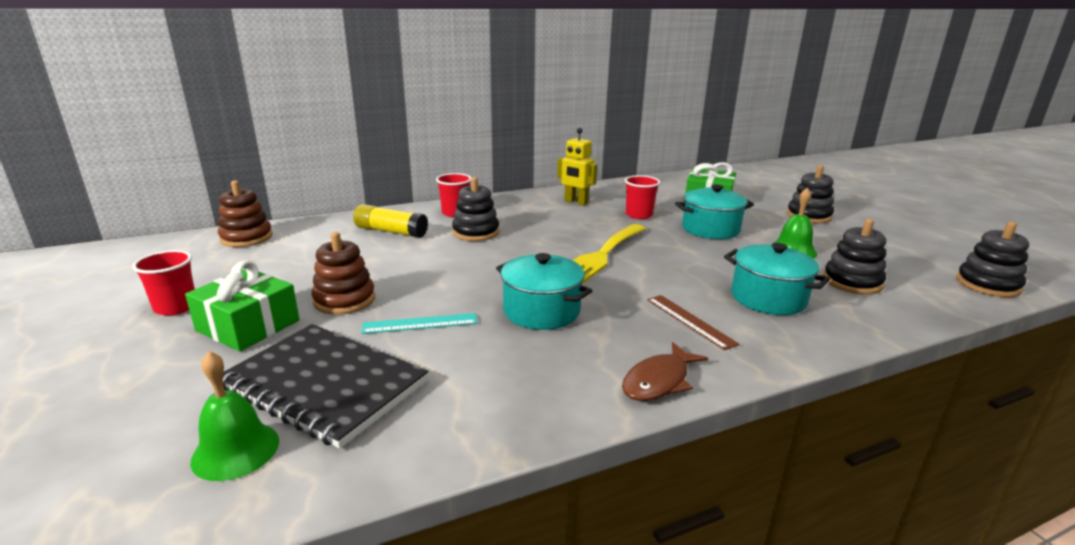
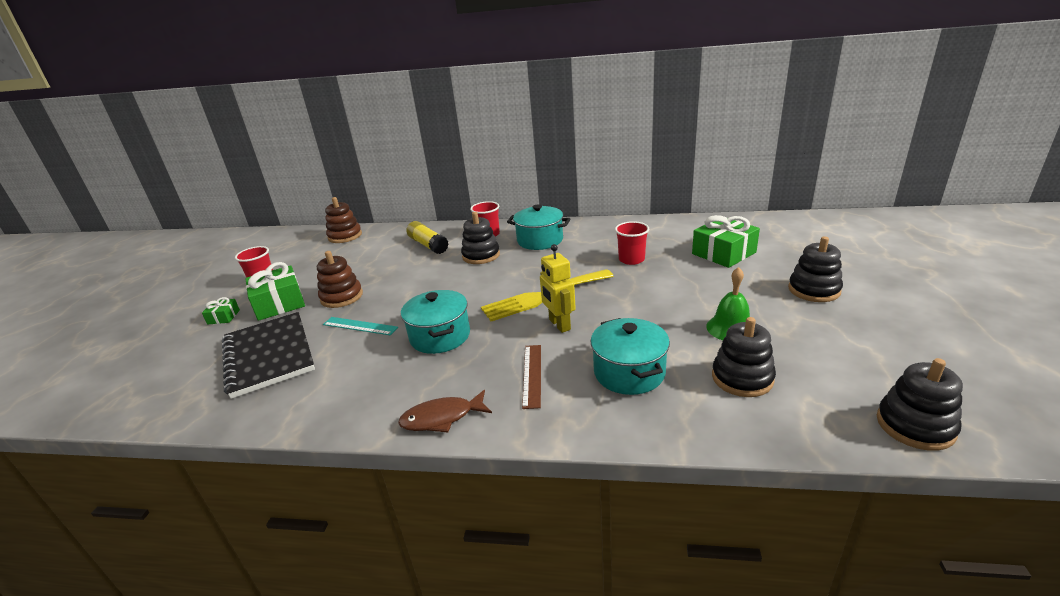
camera: 35 degrees right, 5 degrees up
green bell [190,351,279,481] -> none
yellow robot [557,128,597,205] -> yellow robot moved to [540,244,576,333]
turquoise pot [675,185,754,239] -> turquoise pot moved to [507,204,571,250]
none -> green gift [202,297,240,324]

